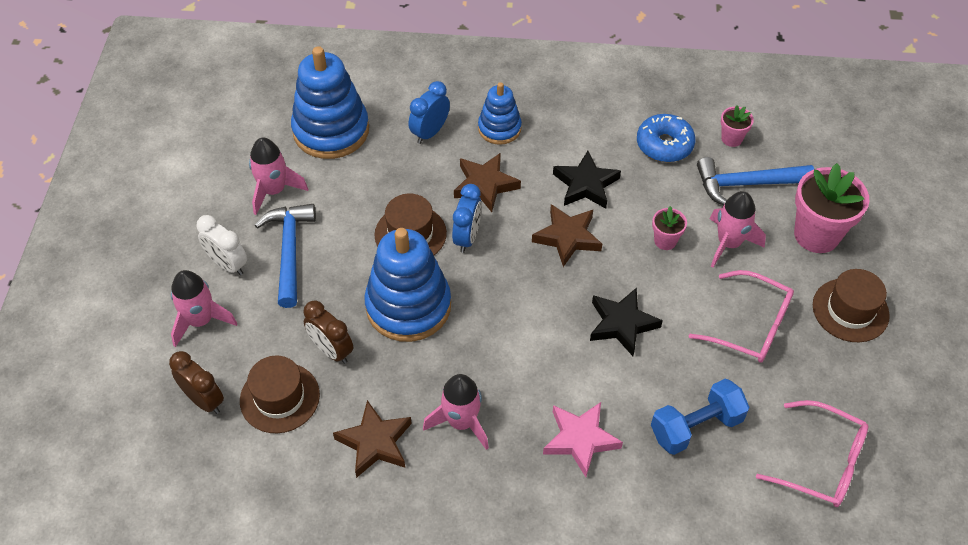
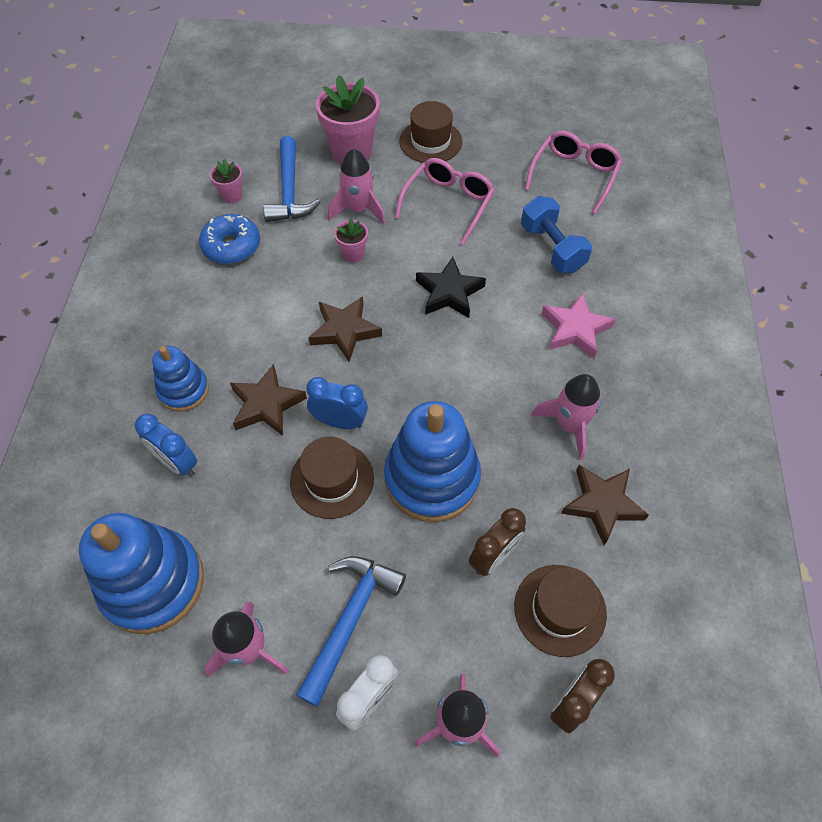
camera: 90 degrees left, 5 degrees up
blue hammer [255,204,316,308] -> blue hammer turned 120 degrees clockwise [296,556,406,707]
black star [553,151,621,209] -> none

